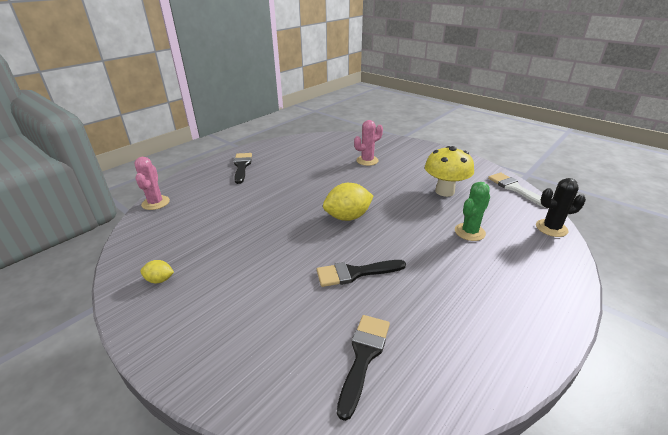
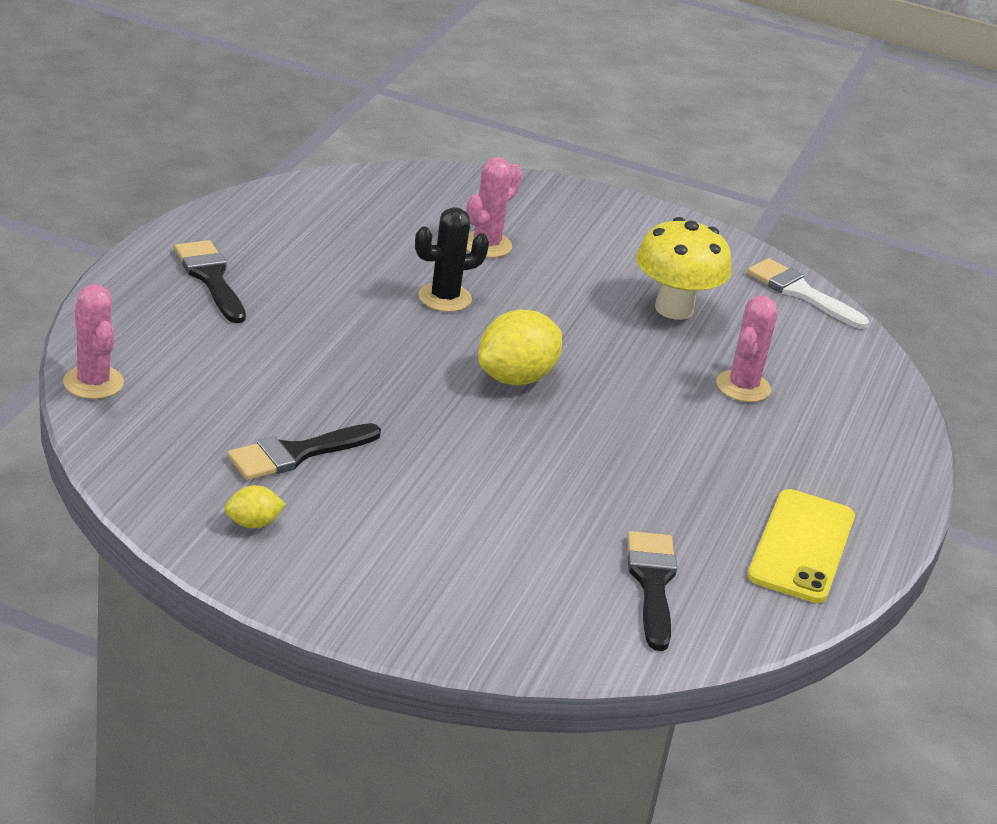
camera: 25 degrees left, 0 degrees up
black brush [317,260,406,287] -> black brush moved to [227,423,381,480]
green cactus [455,182,490,241] -> pink cactus [716,295,777,402]
black cactus [536,178,586,237] -> black cactus moved to [415,207,489,312]
none -> yellow phone [748,489,855,603]

